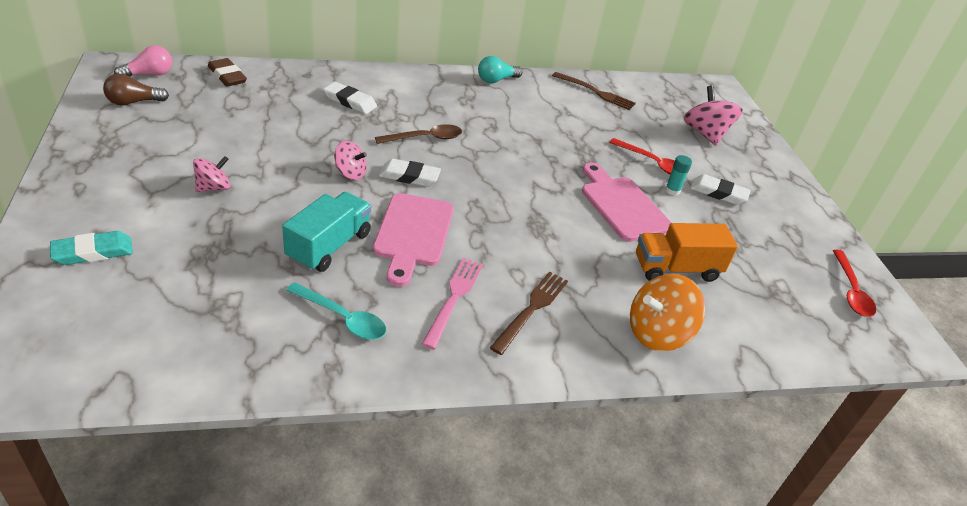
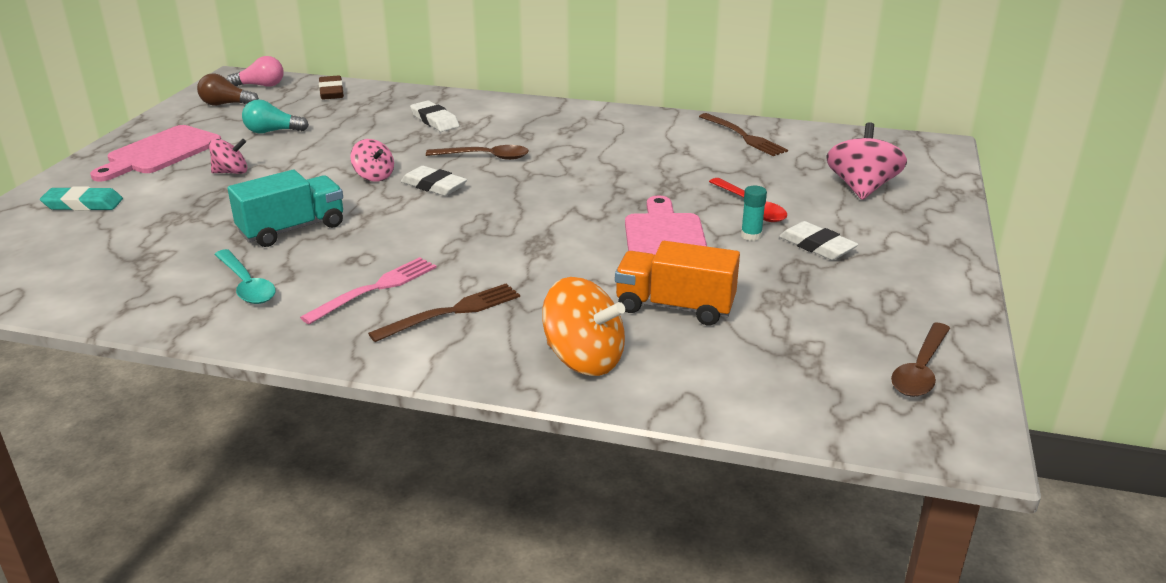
camera: 30 degrees right, 10 degrees down
pink cutting board [373,193,454,287] -> pink cutting board moved to [90,125,221,181]
turquoise light bulb [478,56,522,83] -> turquoise light bulb moved to [242,100,309,134]
orange spinning top [630,274,705,351] -> orange spinning top turned 150 degrees counterclockwise [542,277,625,376]
red spoon [833,250,876,317] -> brown spoon [891,323,950,397]

